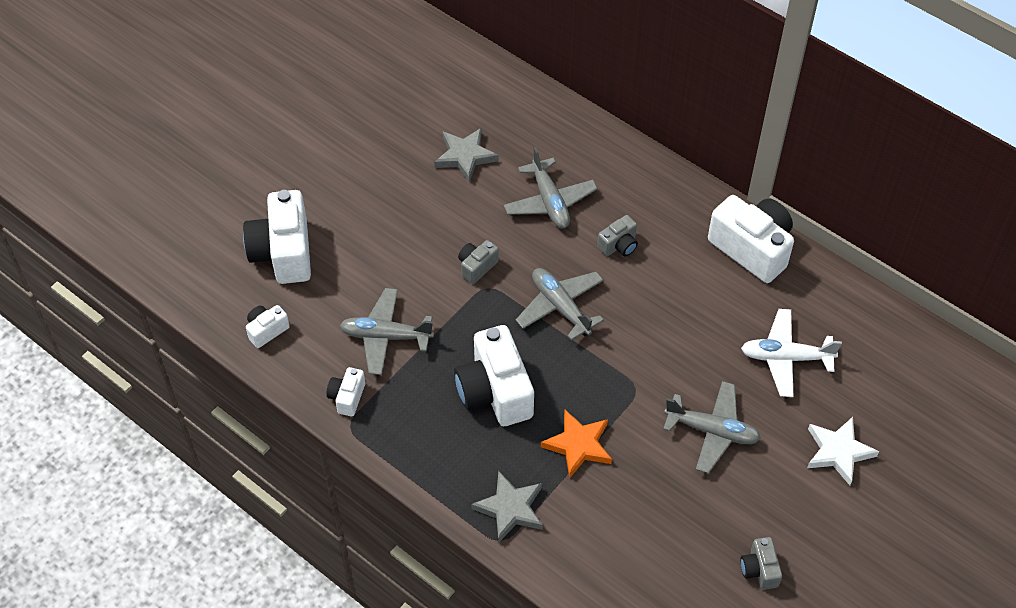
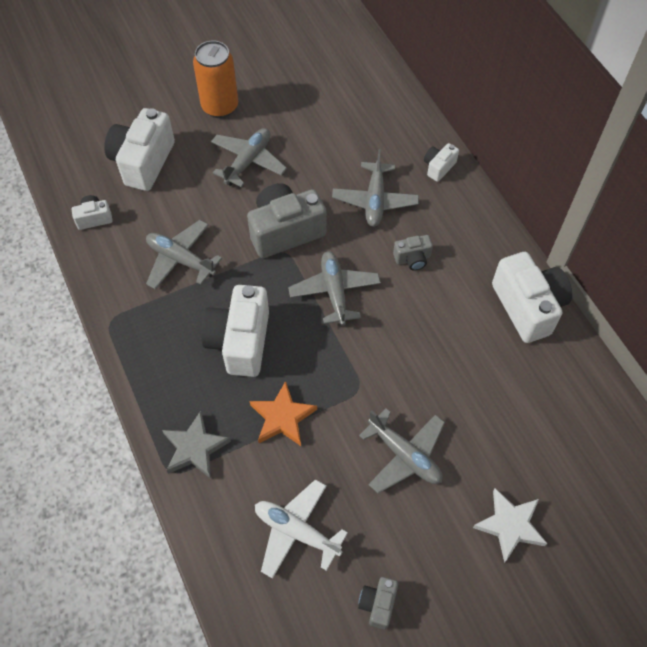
camera: 25 degrees right, 5 degrees up
white camera [326,367,365,416] -> white camera moved to [424,143,459,182]
grey star [434,128,498,183] -> none
grey camera [458,240,499,284] -> grey camera [247,183,327,258], size x2.06
white plane [741,309,842,397] -> white plane moved to [255,479,348,579]
none -> orange can [193,41,238,118]
none -> grey plane [211,128,287,187]

